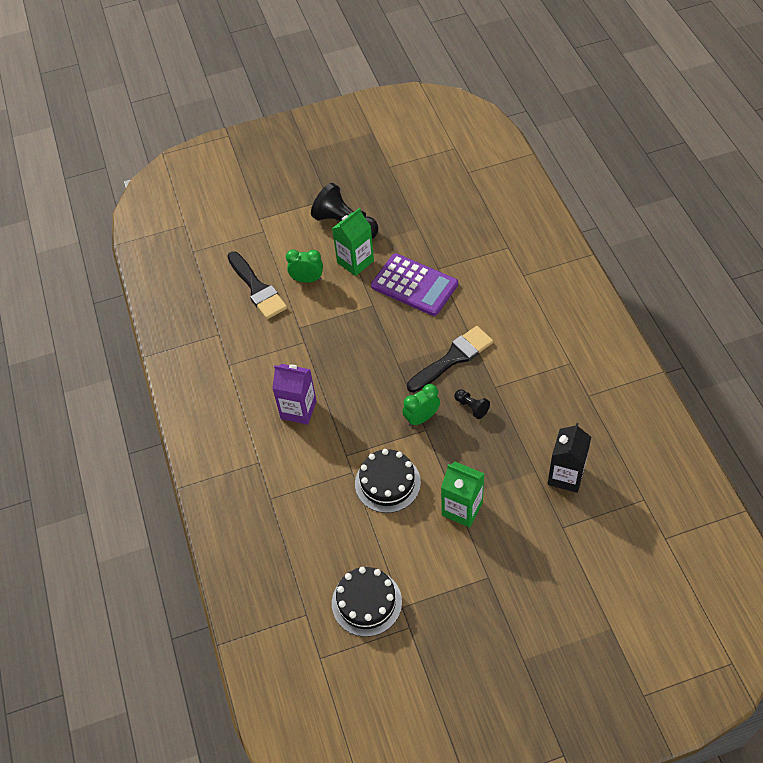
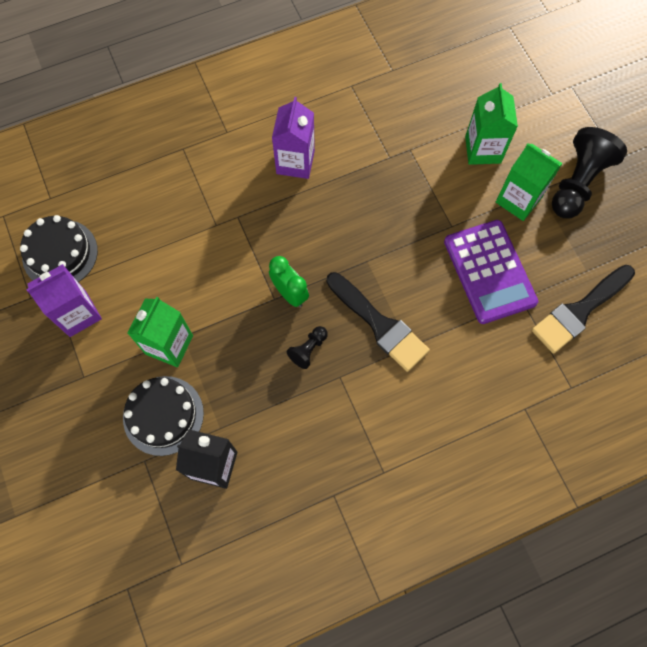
camera: 80 degrees right, 15 degrees up
black brush [227,251,287,319] -> black brush moved to [532,265,635,353]
green clock [286,250,323,283] -> green carton [465,83,518,165]
black cake [355,449,421,513] -> black cake moved to [123,376,204,456]
purple calculator [371,253,458,316] -> purple calculator turned 45 degrees counterclockwise [444,220,538,324]
none -> purple carton [26,264,102,337]

